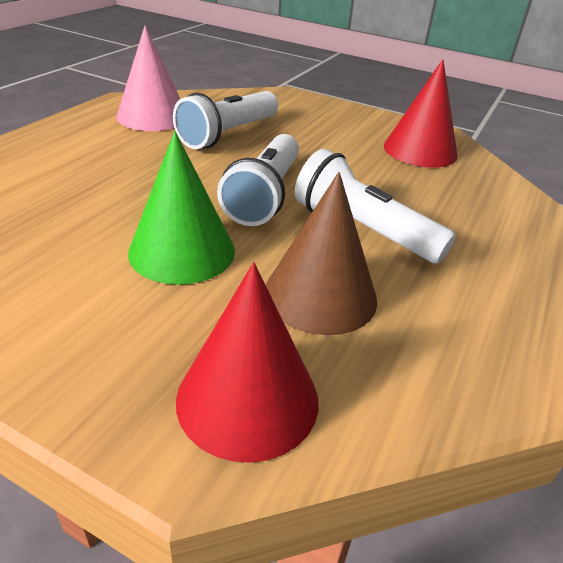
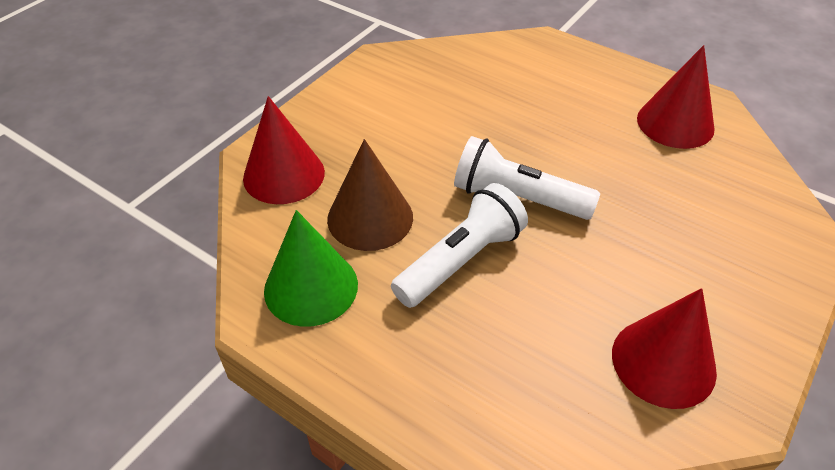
camera: 100 degrees right, 10 degrees up
pink cone [116,26,180,131] -> red cone [637,45,715,149]
green cone [128,131,235,285] -> green cone moved to [264,210,358,327]
white flashlight [173,91,278,149] -> none

